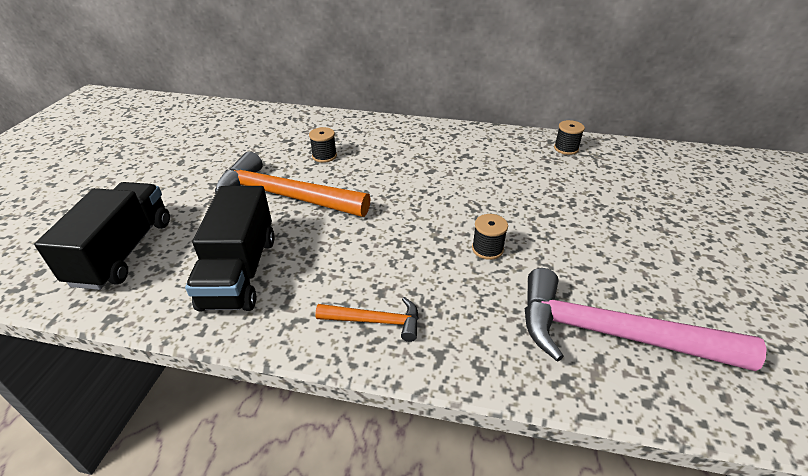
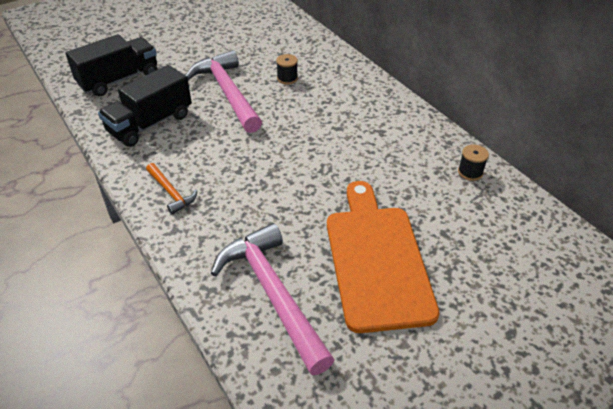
camera: 45 degrees right, 5 degrees up
orange hammer [215,151,371,217] -> pink hammer [186,50,262,133]
black spool [472,214,508,260] -> none
none -> orange cutting board [327,181,439,333]

